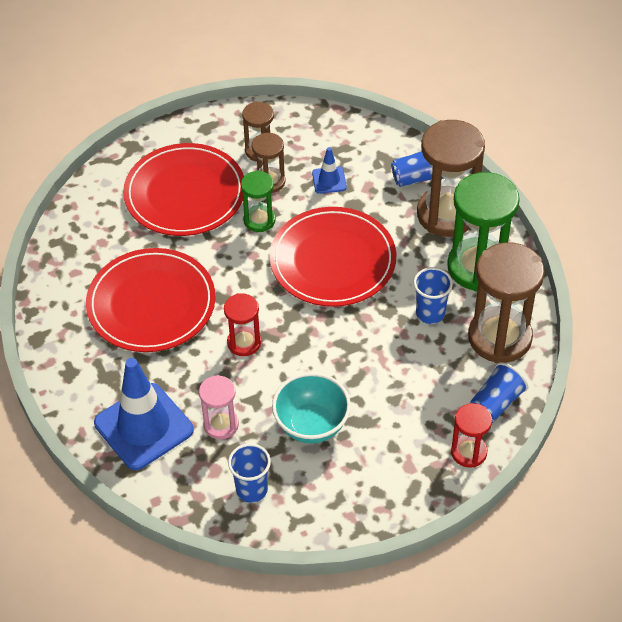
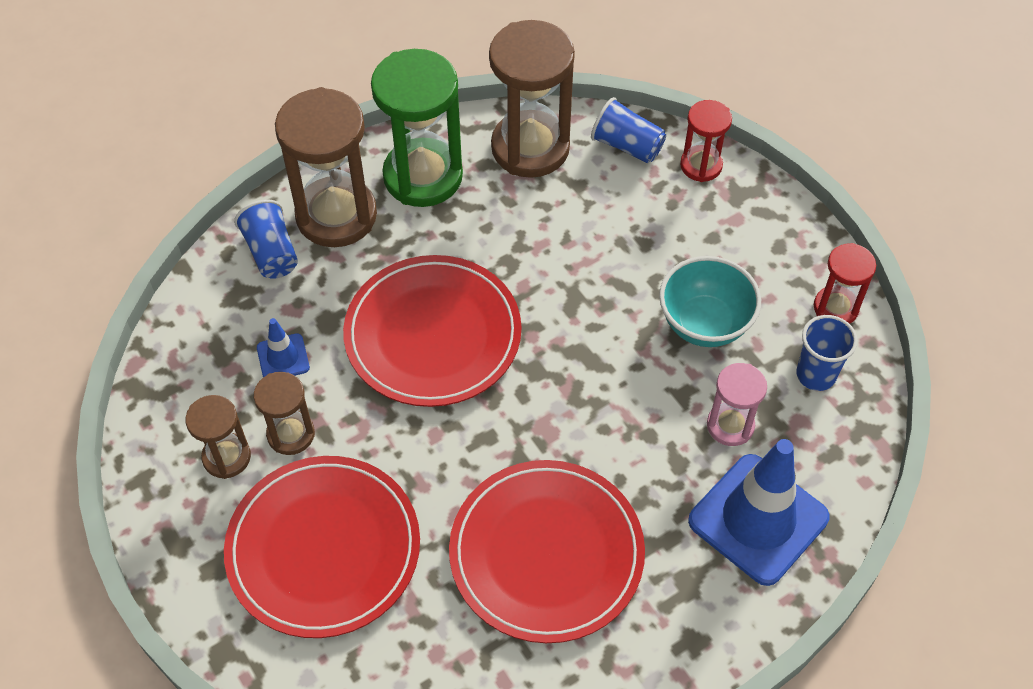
camera: 100 degrees left, 5 degrees up
red hourglass [224,293,261,356] -> red hourglass moved to [814,243,876,324]
green hourglass [241,171,276,232] -> none
blue cup [414,267,453,324] -> none

